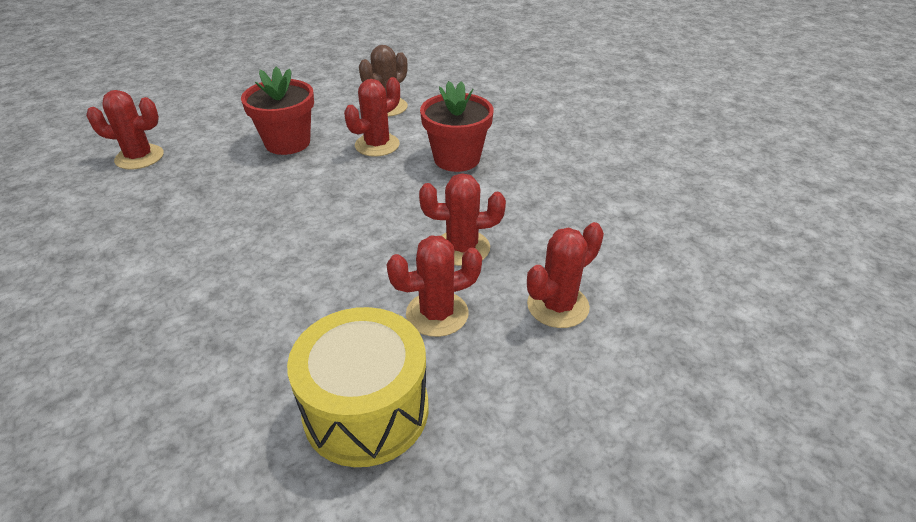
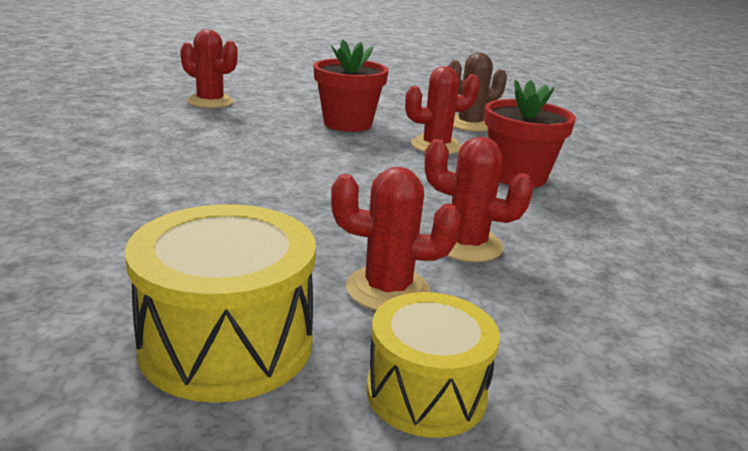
camera: 25 degrees right, 15 degrees down
red cactus [527,222,604,328] -> none
none -> yellow drum [367,292,500,438]

